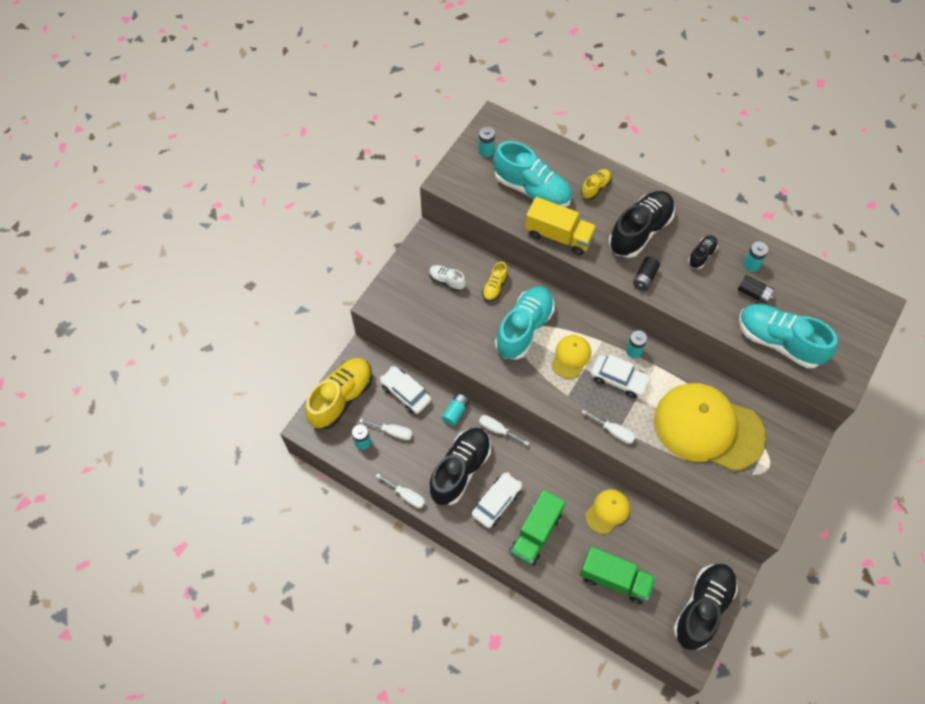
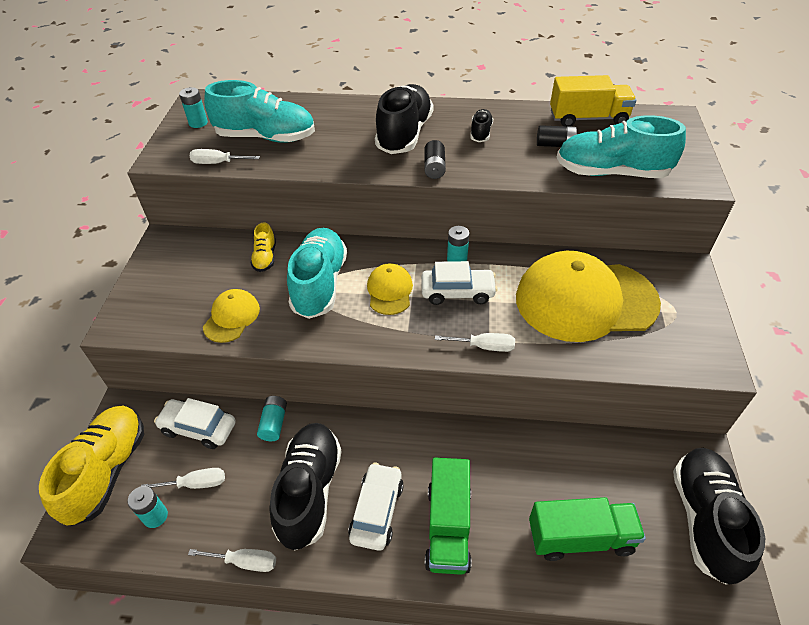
camera: 25 degrees left, 15 degrees down
white shoe [429,265,466,291] -> none
white screwdriver [479,415,529,446] -> white screwdriver moved to [190,149,260,164]
yellow truck [525,197,597,255] -> yellow truck moved to [550,75,636,127]
yellow shoe [581,169,612,200] -> none
yellow cap [585,489,630,534] -> yellow cap moved to [203,289,260,343]
turquoise battery [743,242,768,272] -> none

